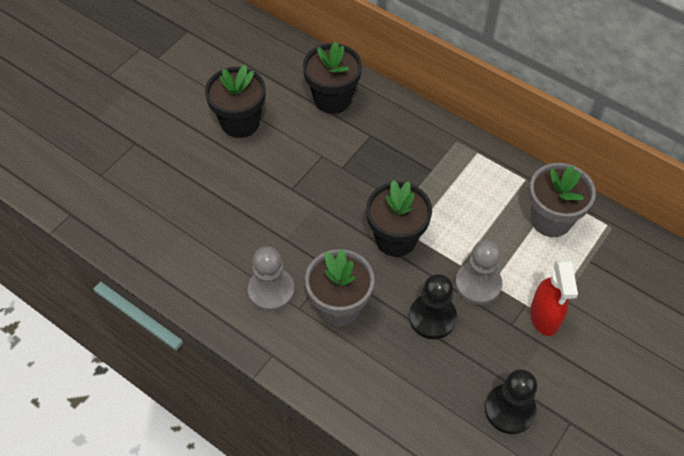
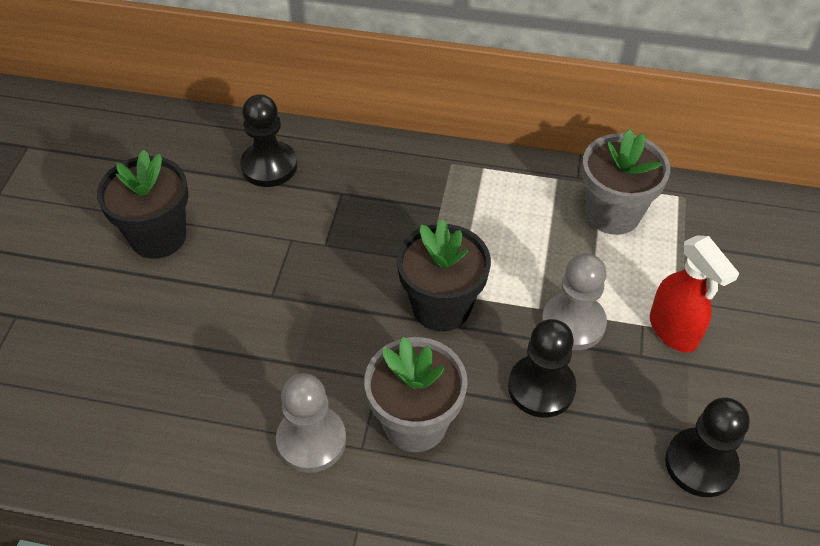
camera: 25 degrees left, 5 degrees down
black flower pot [303,42,362,114] -> black pawn [240,94,297,187]

